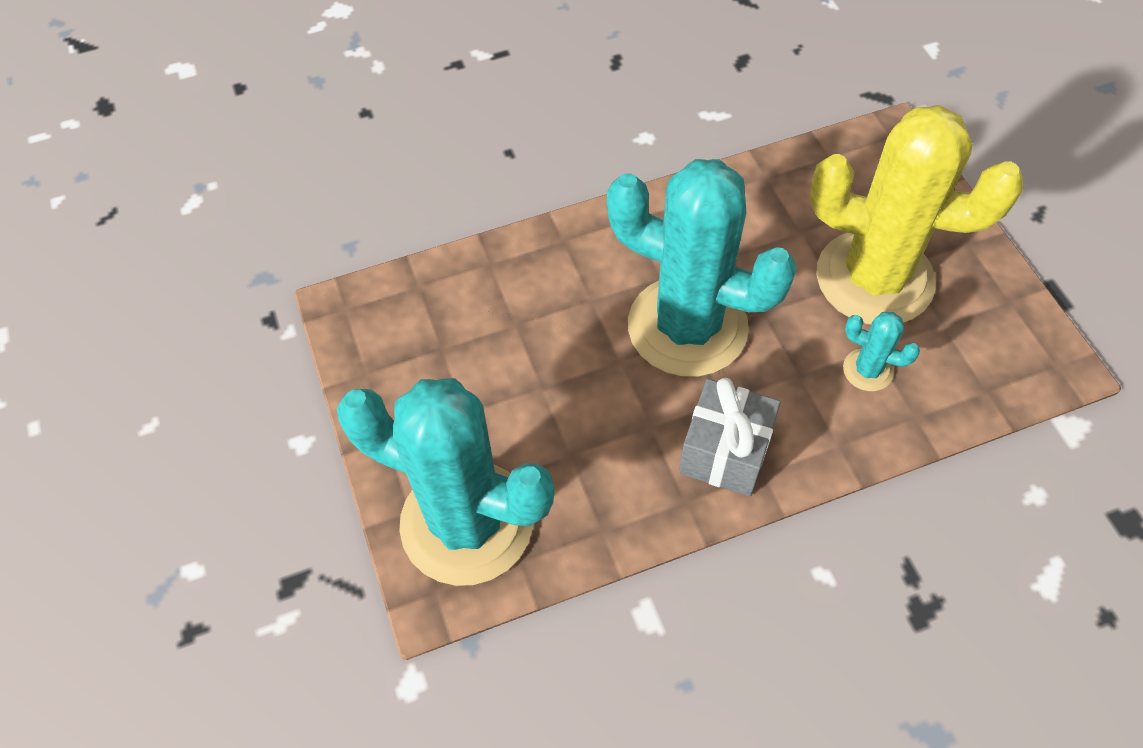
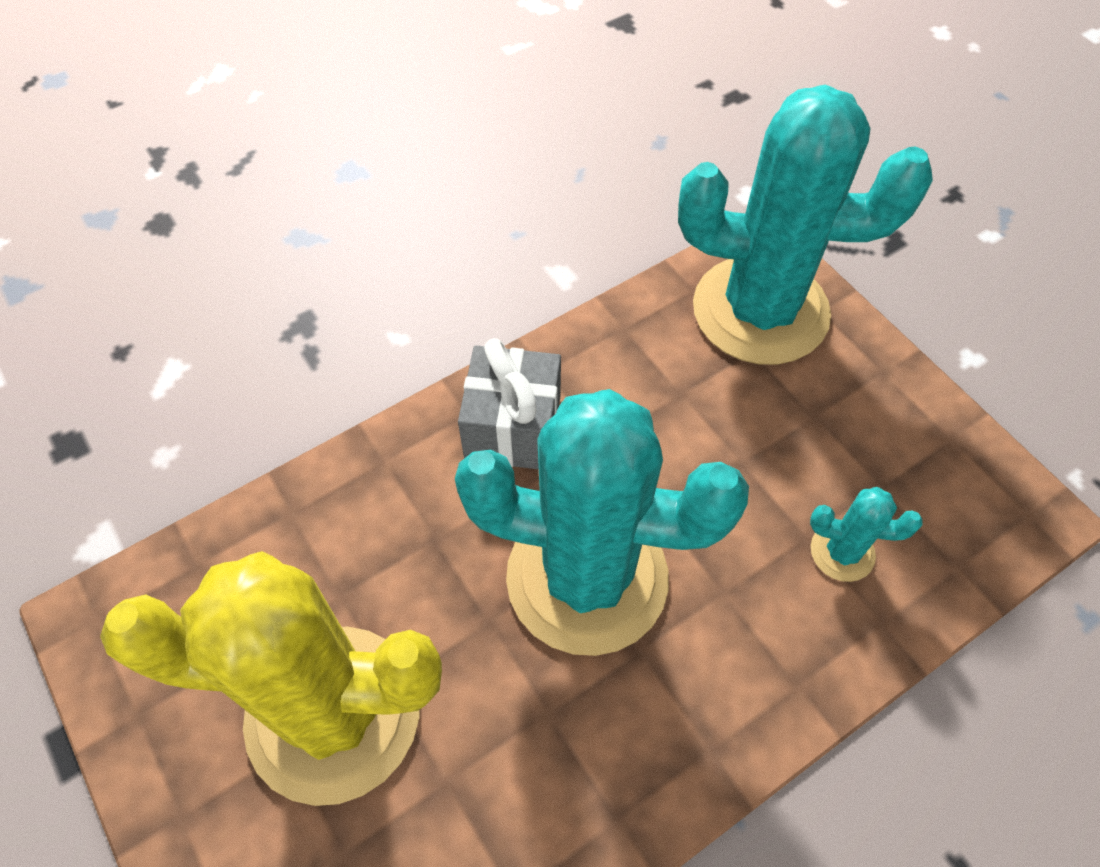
camera: 165 degrees right, 0 degrees up
turquoise cactus [843,312,920,391] -> turquoise cactus moved to [810,487,923,582]

